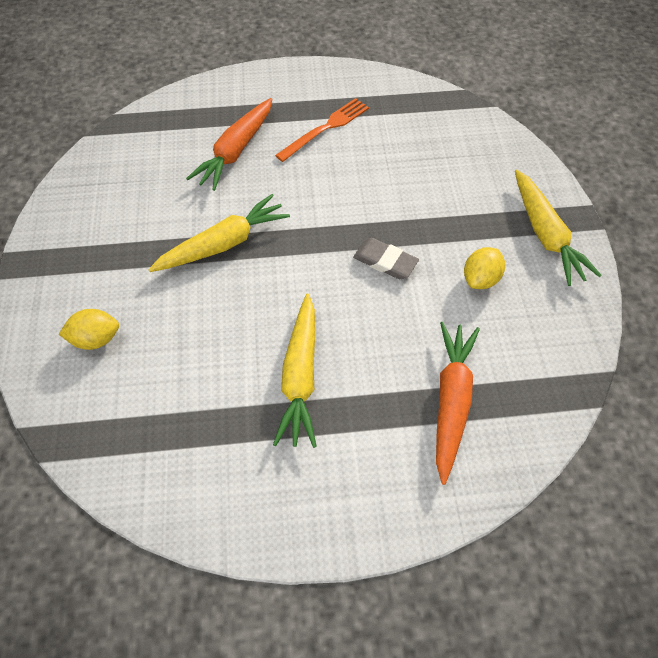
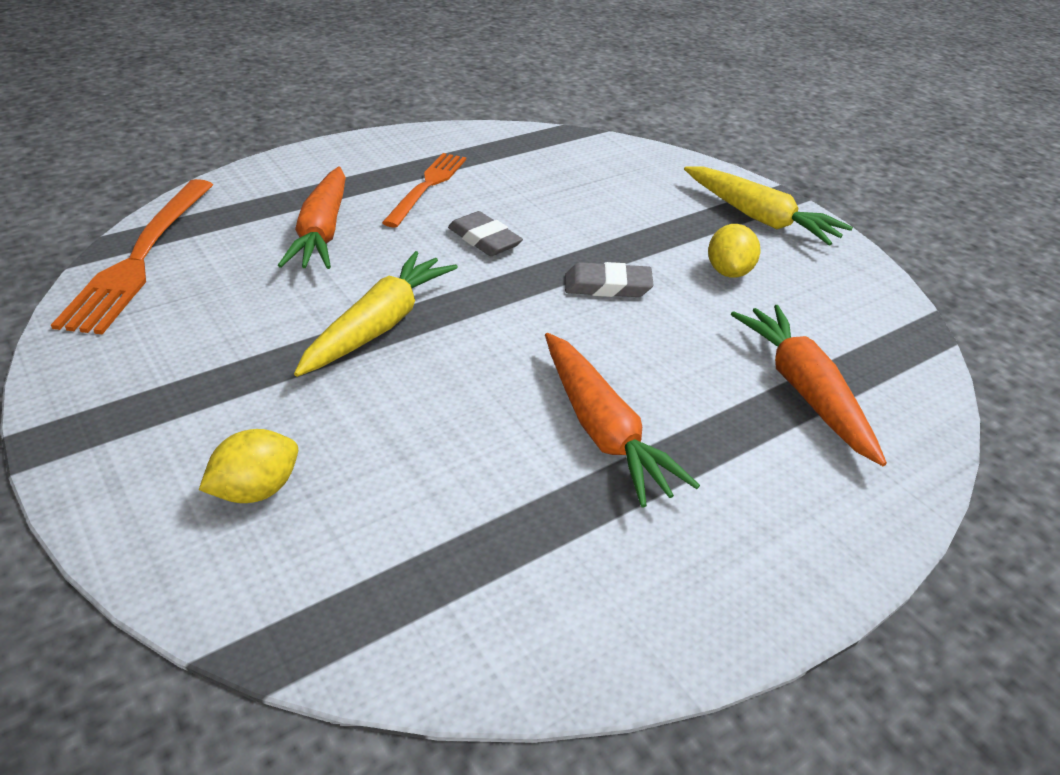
camera: 30 degrees left, 20 degrees down
yellow carrot [273,294,317,448] -> orange carrot [545,333,700,508]
none -> orange fork [51,179,213,335]
none -> grey eraser [448,211,523,256]

